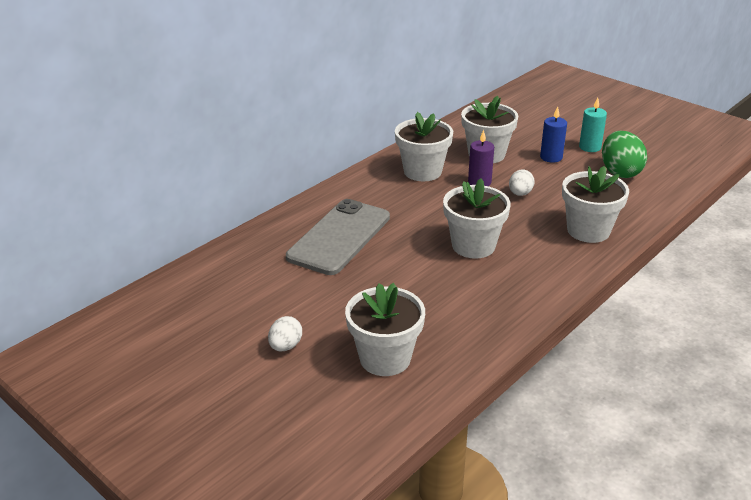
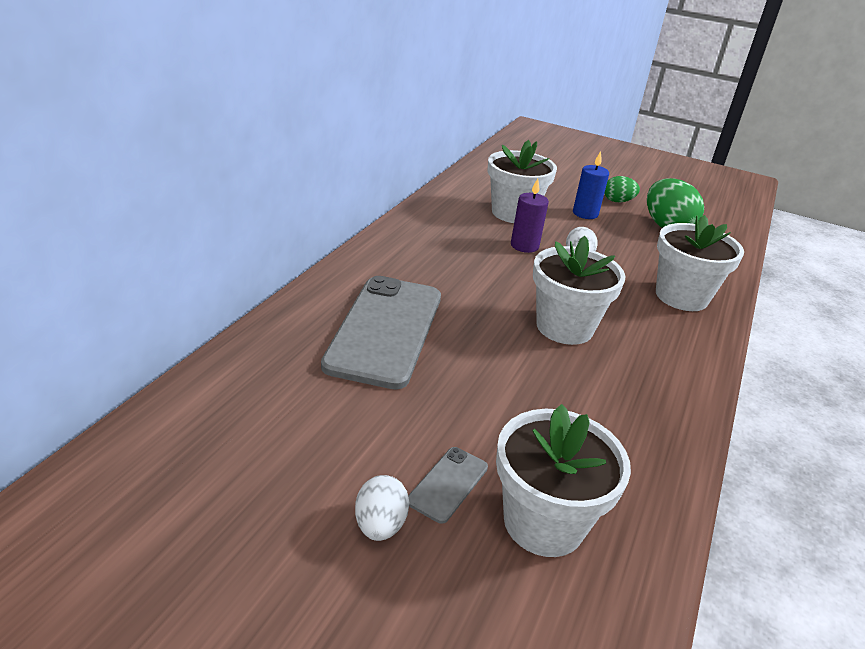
camera: 20 degrees left, 0 degrees up
white flower pot [395,112,453,181] -> none
turquoise candle [579,97,607,152] -> green egg [604,176,640,202]
none -> grey phone [408,447,488,524]

